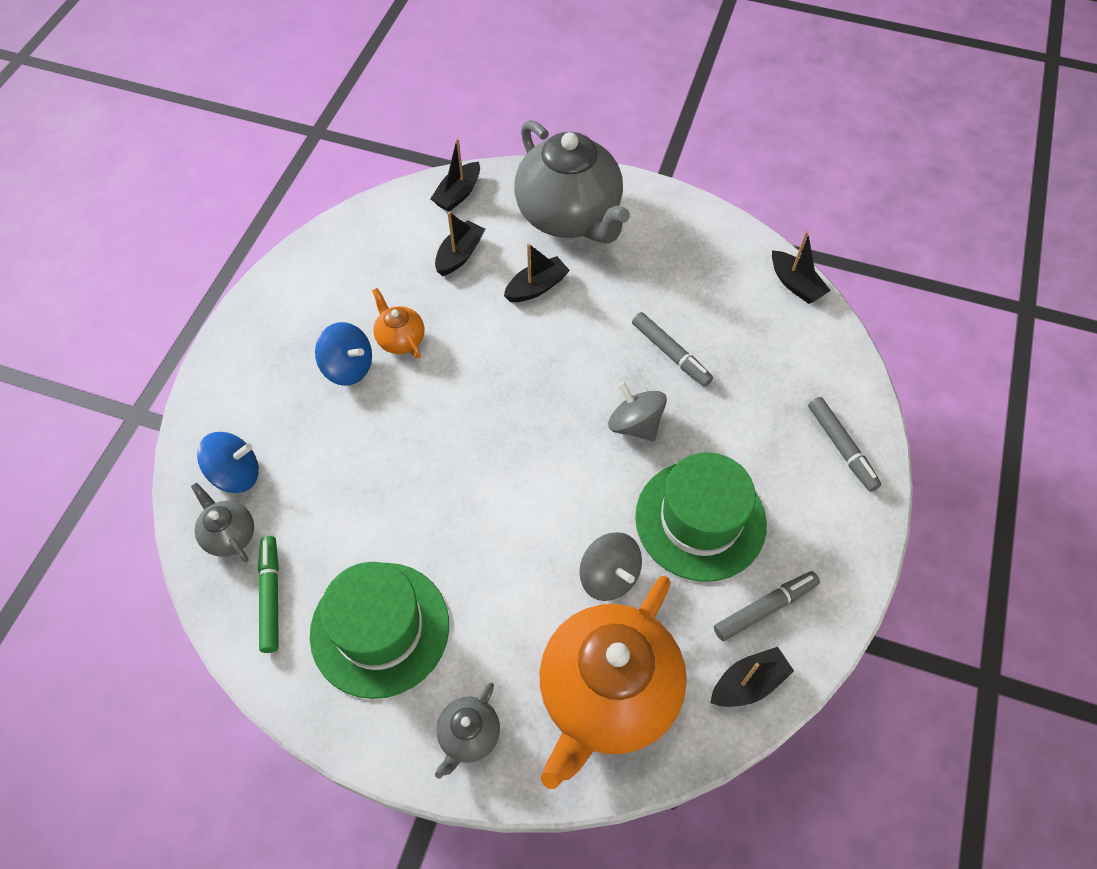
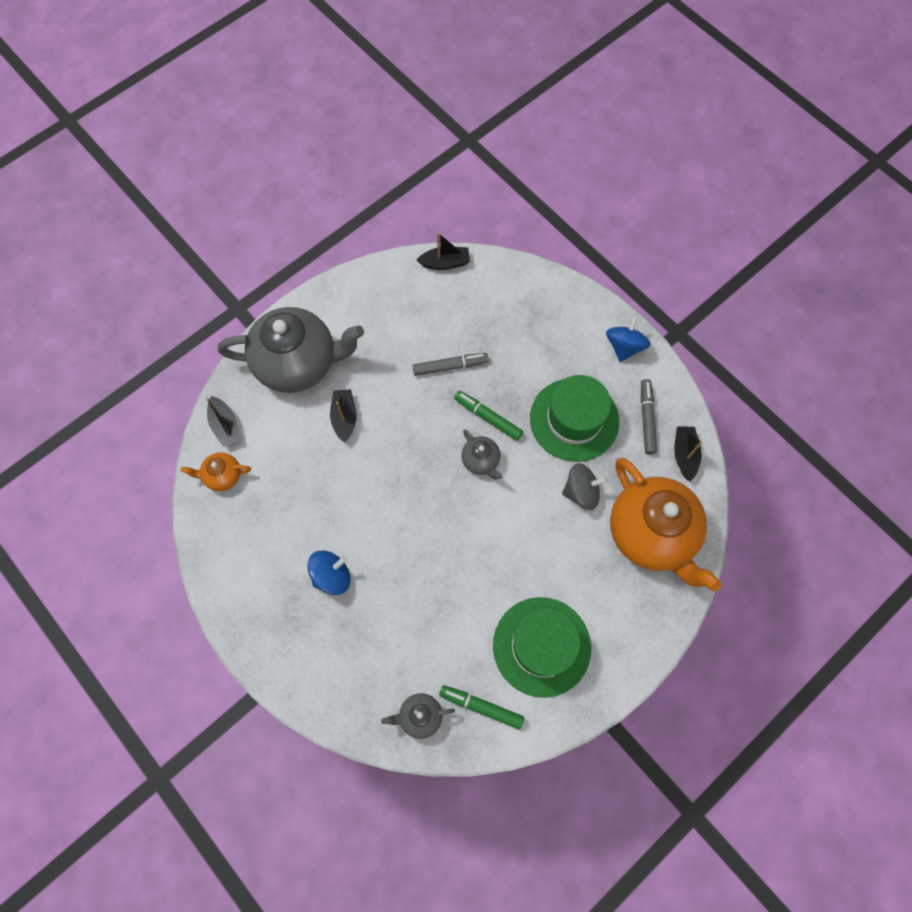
camera: 60 degrees left, 10 degrees up
blue spinning top [197,432,259,493] -> blue spinning top moved to [606,315,651,362]
orange teapot [372,288,424,359] -> orange teapot moved to [181,452,251,491]
black boat [435,212,485,276] -> none
grey teapot [435,683,500,779] -> grey teapot moved to [461,429,502,480]
grey spinning top [608,382,667,441] -> green marker [454,391,523,441]
grey marker [808,397,881,492] -> none

